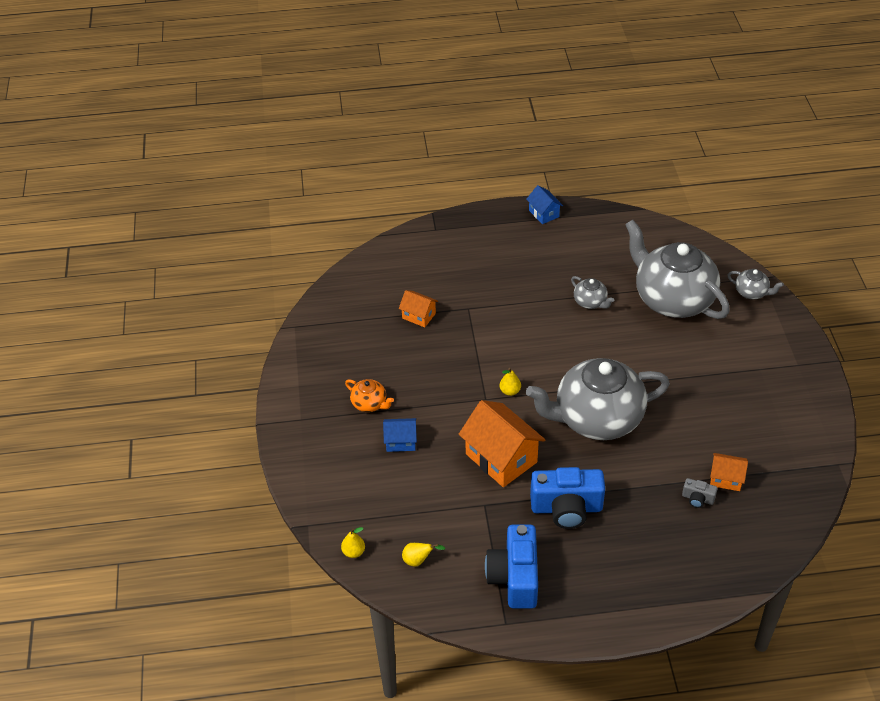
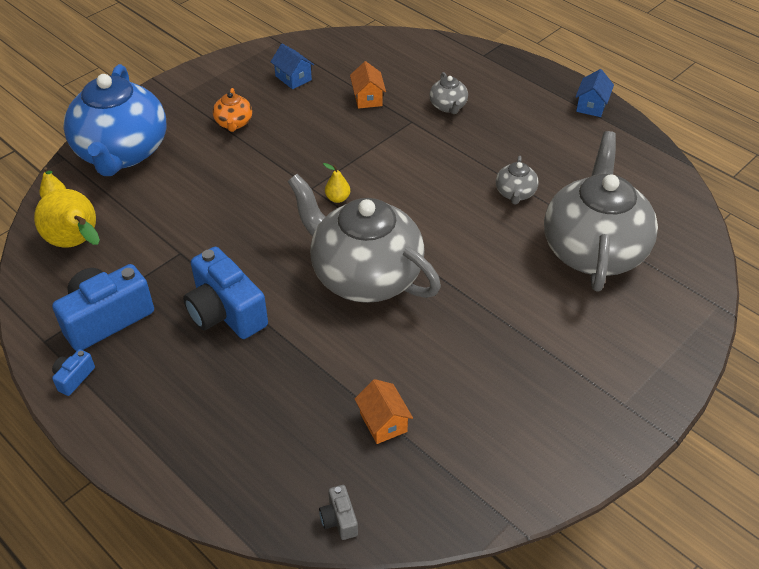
camera: 50 degrees right, 0 degrees up
blue house [383,418,417,452] -> blue house moved to [270,44,314,89]
yellow pear [402,543,445,566] -> yellow pear [34,189,100,248], size x2.17
orange house [459,400,545,487] -> none
grey camera [682,478,718,508] -> grey camera moved to [319,485,358,540]
grey teapot [727,269,784,299] -> grey teapot moved to [429,72,468,114]
none -> blue camera [52,349,95,396]
none -> blue teapot [63,64,166,176]

